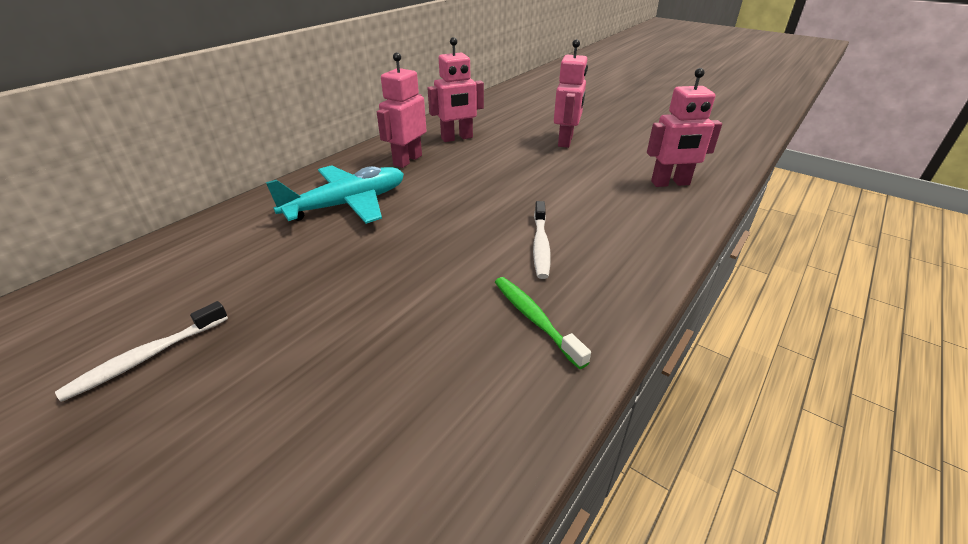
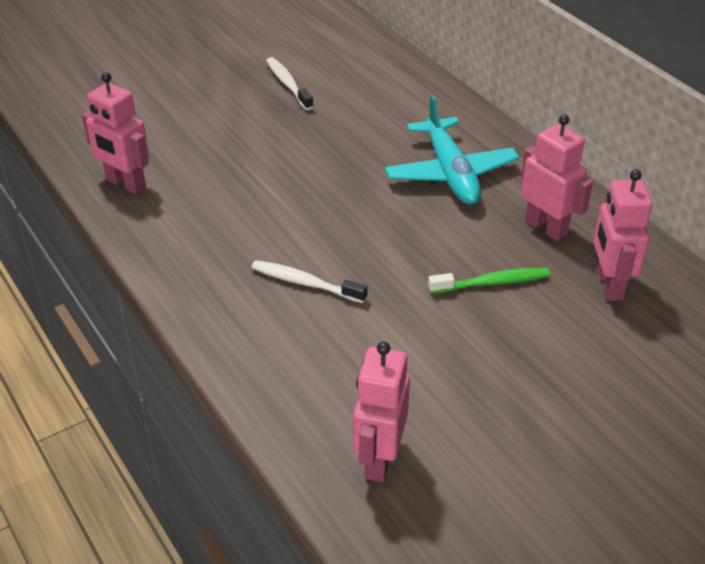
camera: 110 degrees right, 5 degrees up
green toothbrush [495,277,591,369] -> green toothbrush moved to [428,268,550,294]
pink robot [554,39,588,148] -> pink robot moved to [82,72,149,194]

